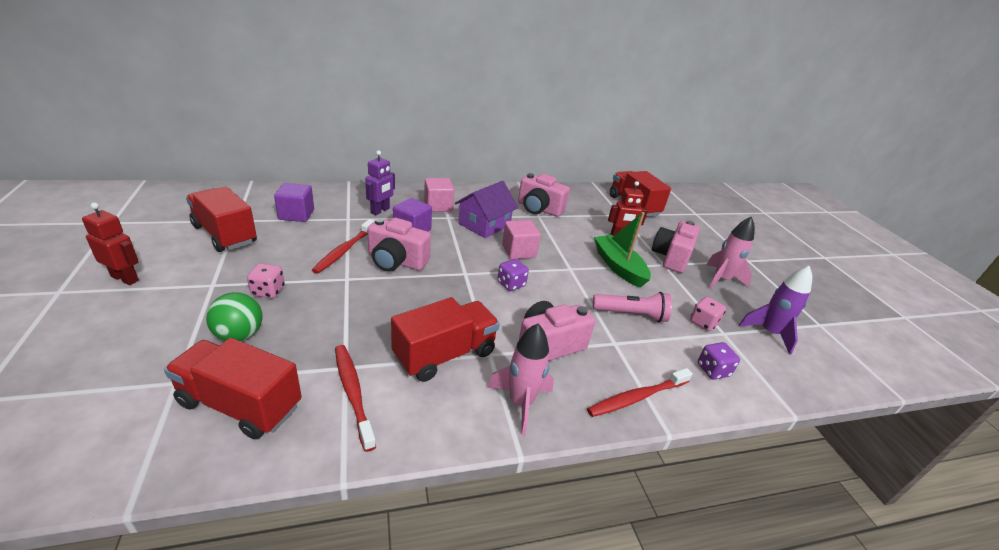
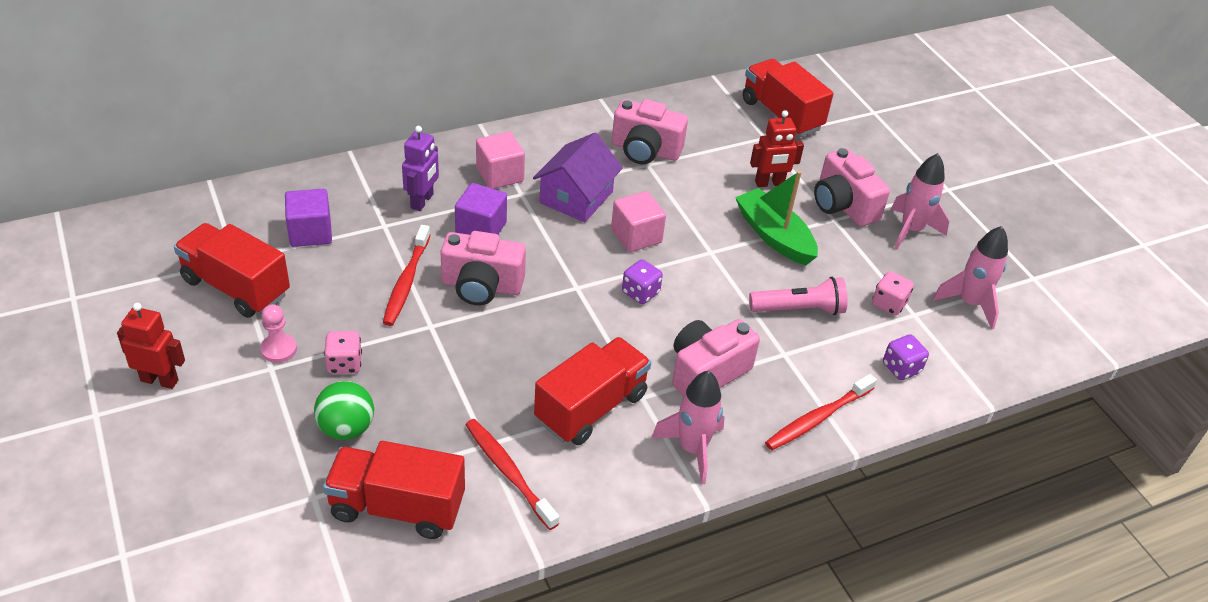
camera: 10 degrees left, 10 degrees up
pink camera [652,221,700,273] -> pink camera turned 45 degrees counterclockwise [814,148,890,227]
purple rocket [739,266,812,355] -> pink rocket [932,226,1008,329]
none -> pink pawn [260,304,297,363]

